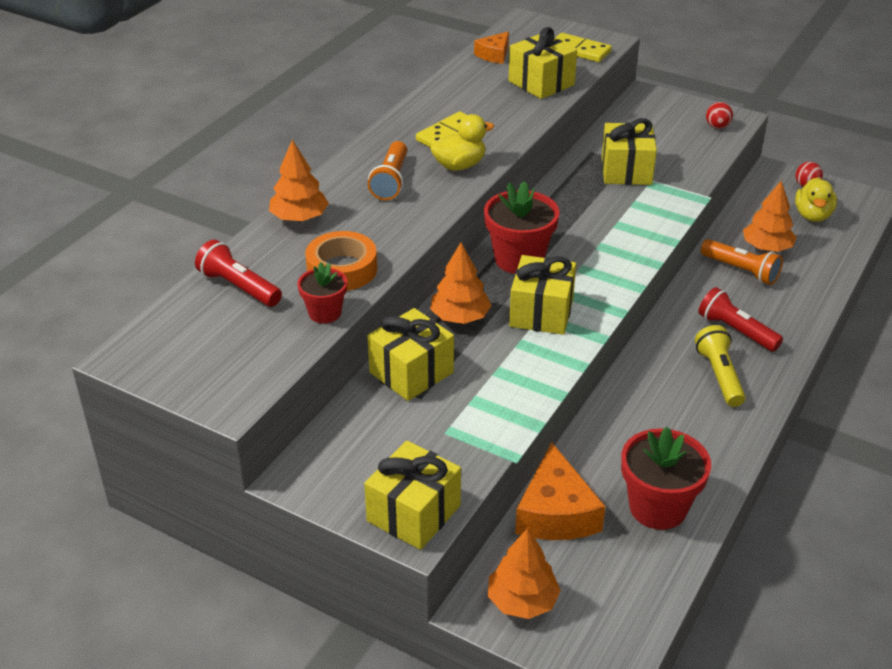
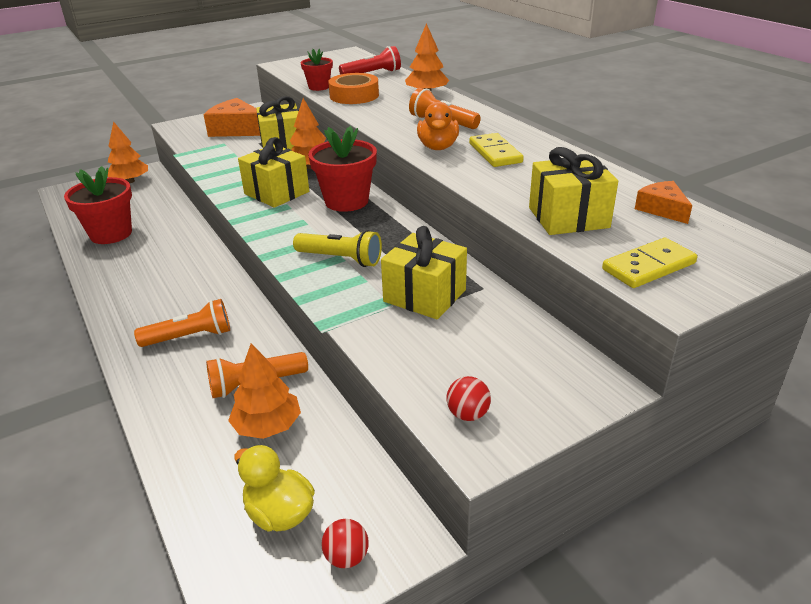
camera: 120 degrees right, 5 degrees down
yellow gift [364,440,461,550] -> none
yellow duck [430,114,494,171] -> orange duck [417,102,459,150]
orange cheese [515,442,605,540] -> orange cheese moved to [204,98,260,137]
yellow flashlight [695,325,746,407] -> yellow flashlight moved to [293,230,382,267]
red flashlight [698,287,783,352] -> orange flashlight [134,299,230,347]

